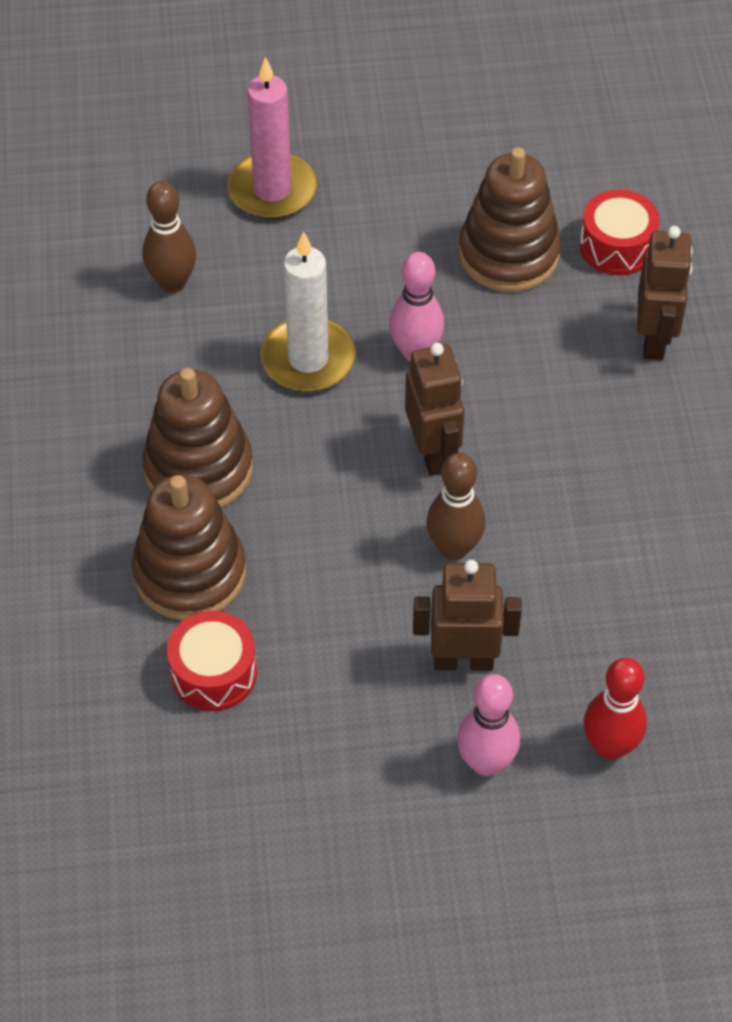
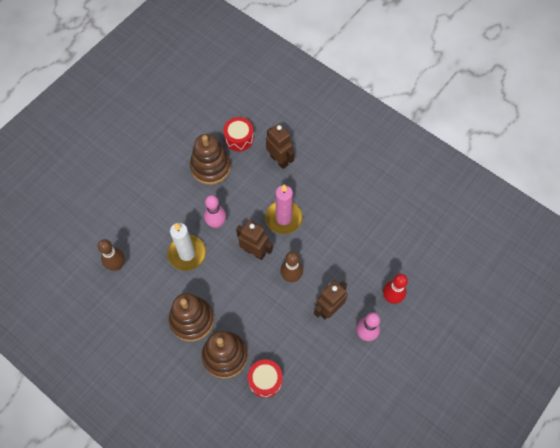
camera: 45 degrees left, 10 degrees up
pink candle [228,57,317,219] -> pink candle moved to [265,184,303,234]

